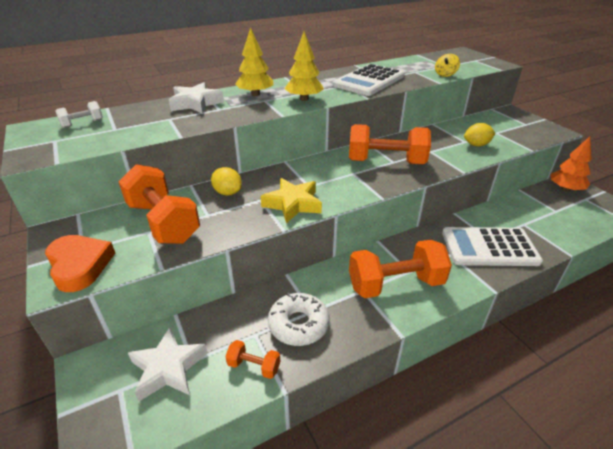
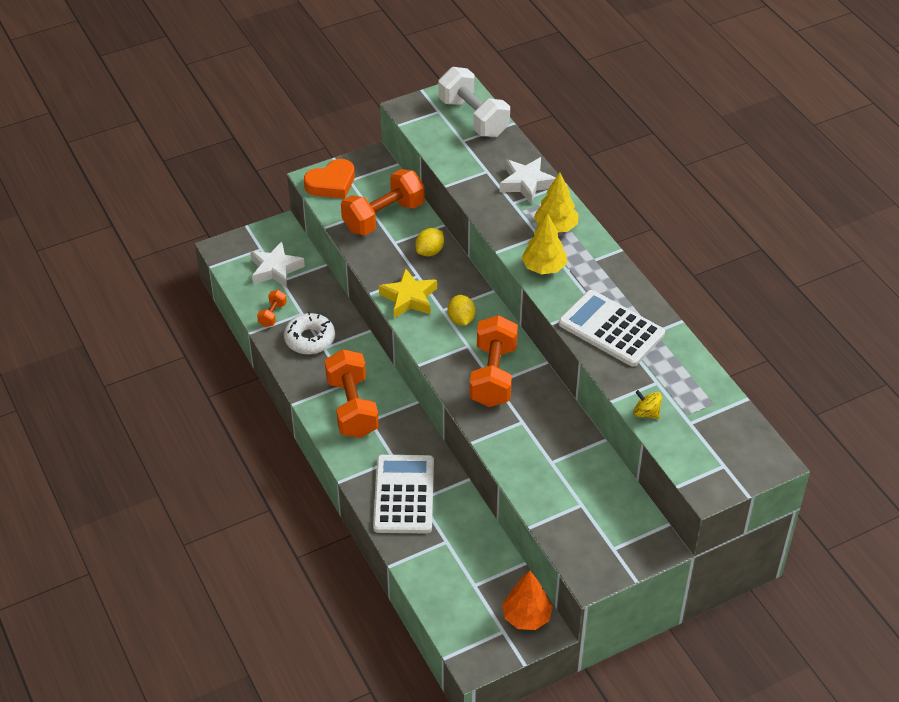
camera: 90 degrees right, 10 degrees up
white dumbbell [56,101,103,128] -> white dumbbell [438,67,510,137], size x2.18
yellow lemon [464,123,495,147] -> yellow lemon moved to [448,295,476,326]

